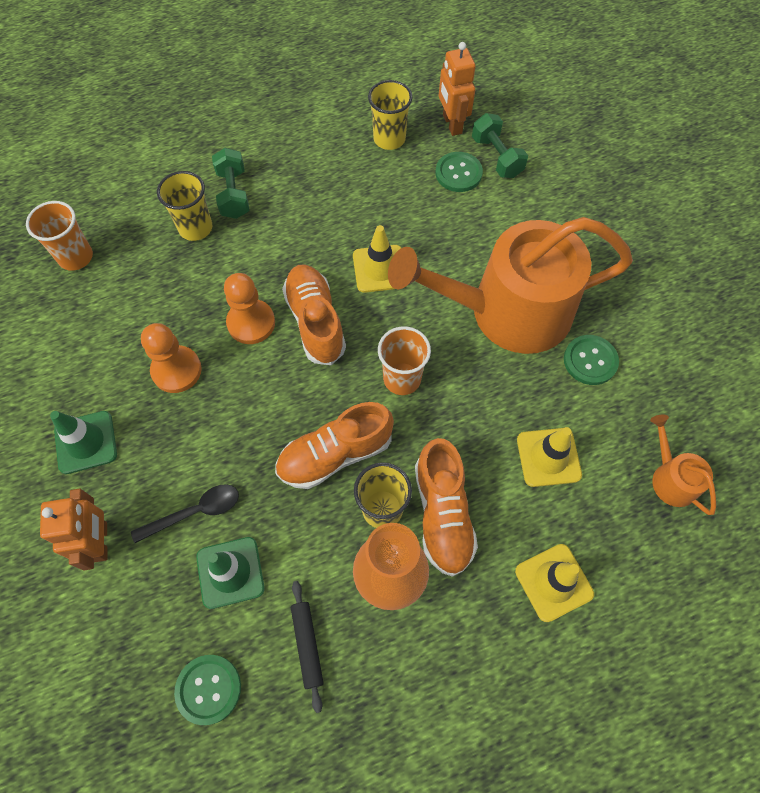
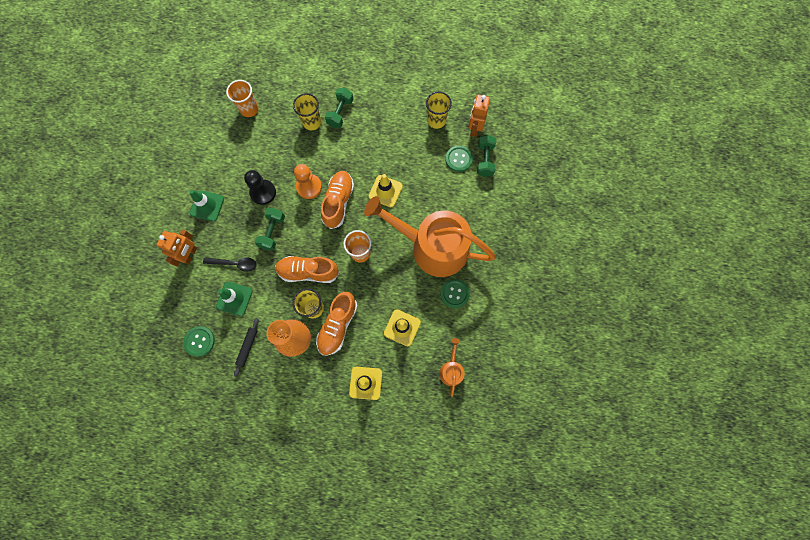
camera: 30 degrees right, 10 degrees up
orange pawn [141,323,202,393] -> black pawn [244,170,276,205]
none -> green dumbbell [255,208,285,250]

